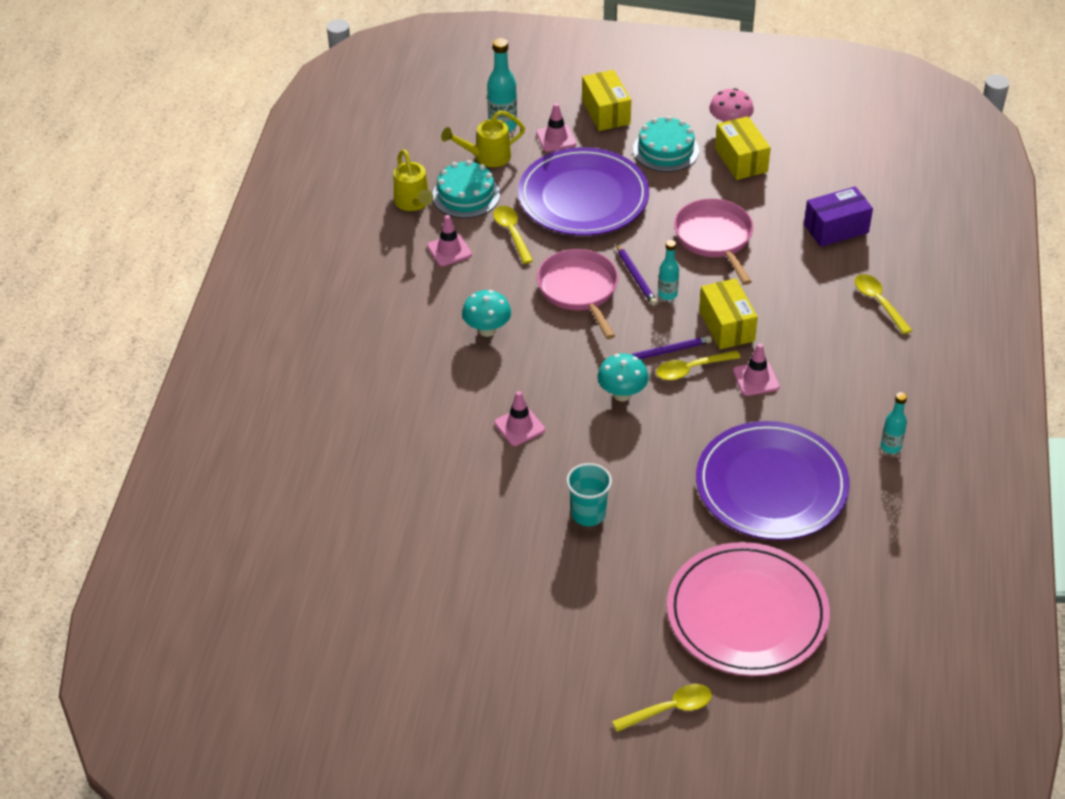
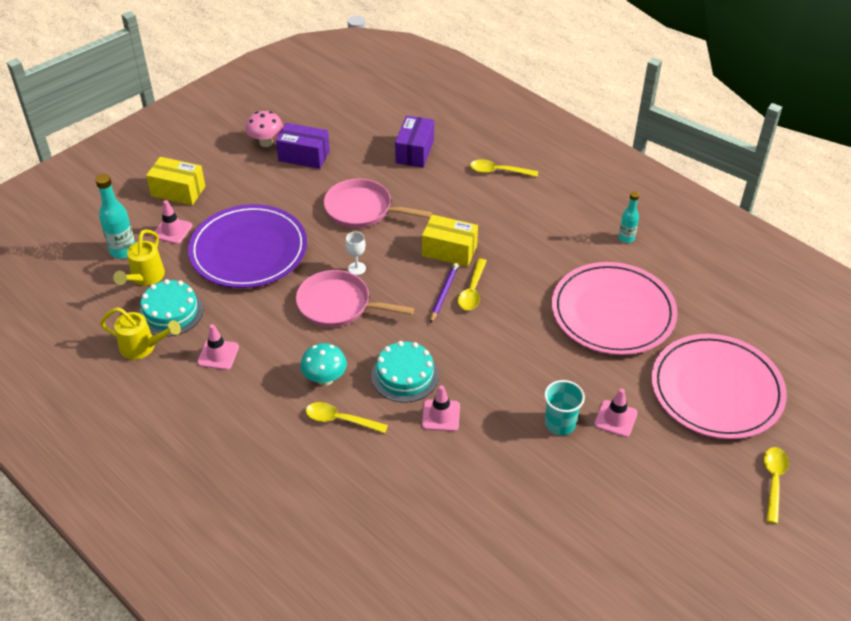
camera: 55 degrees left, 0 degrees up
yellow spoon [493,206,533,264] -> yellow spoon moved to [306,402,388,433]
turquoise mushroom [597,353,649,402] -> none
purple pencil [616,243,657,306] -> white goblet [345,232,366,275]
turquoise cake [633,116,699,172] -> turquoise cake moved to [371,341,439,403]
turquoise bottle [658,240,679,300] -> none
purple plate [696,421,850,540] -> pink plate [552,262,677,355]
yellow box [715,116,771,180] -> purple box [276,123,330,169]
pink traffic cone [733,343,780,396] -> pink traffic cone moved to [594,389,638,437]

